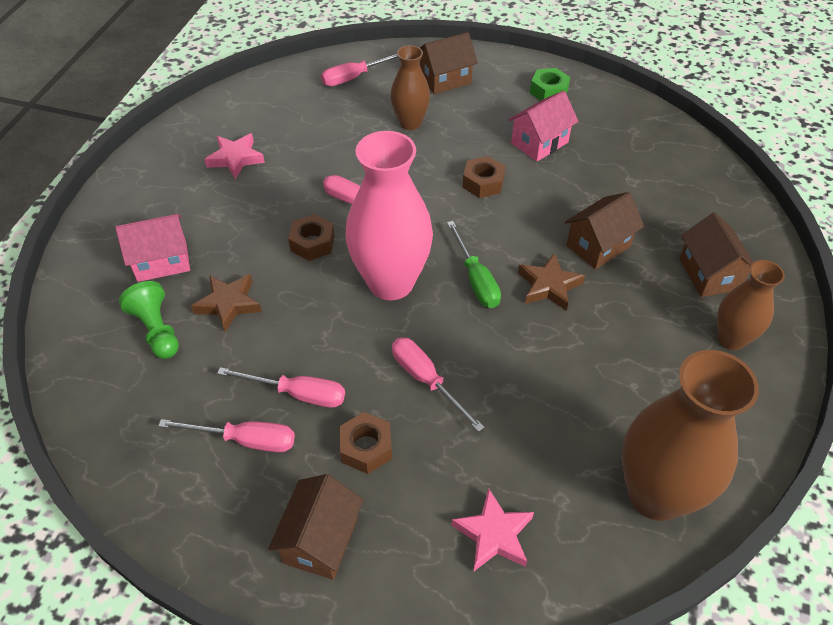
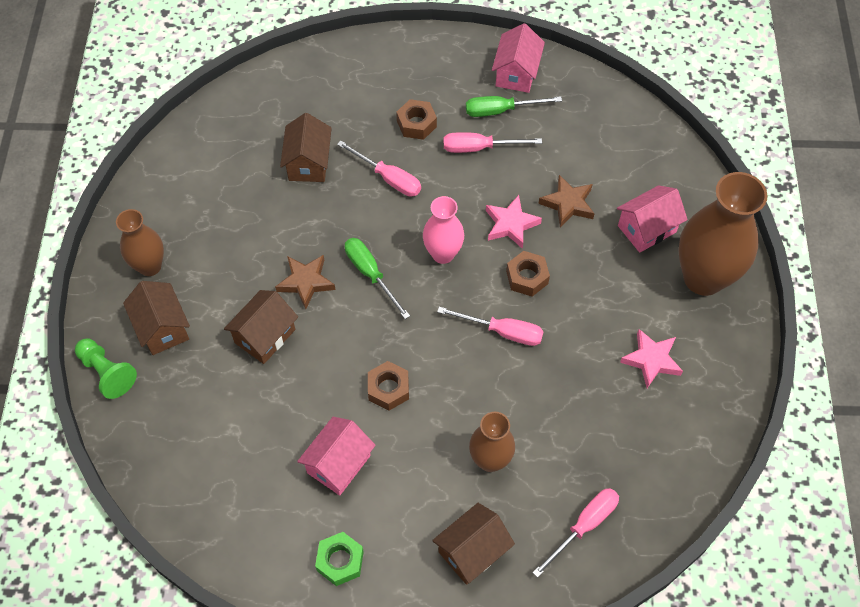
camera: 165 degrees right, 10 degrees up
green pawn [119,281,179,359] -> green pawn moved to [75,339,137,399]
pink screwdriver [158,419,295,452] -> green screwdriver [466,96,562,117]
brown house [268,474,363,580] -> brown house moved to [280,113,332,182]
pink vase [345,131,433,300] -> pink vase [423,196,464,264], size x0.57
pink star [451,489,534,571] -> pink star moved to [486,195,542,249]
brown vase [622,350,759,521] -> brown vase moved to [678,172,768,296]
none -> pink house [492,23,545,93]

